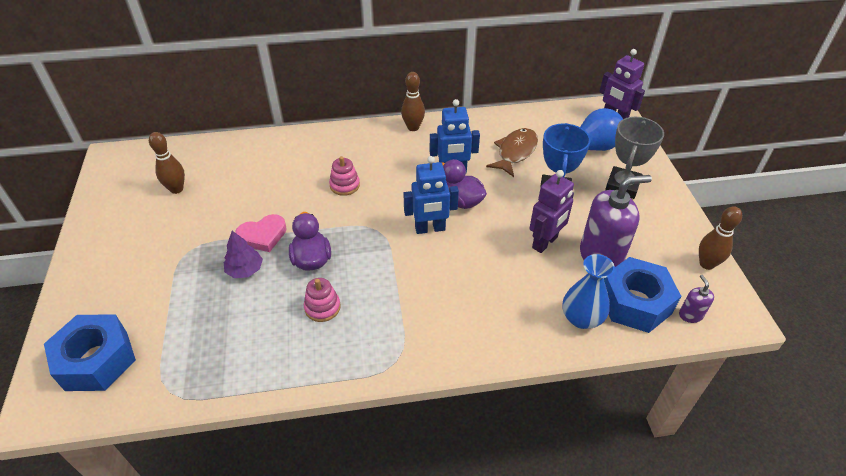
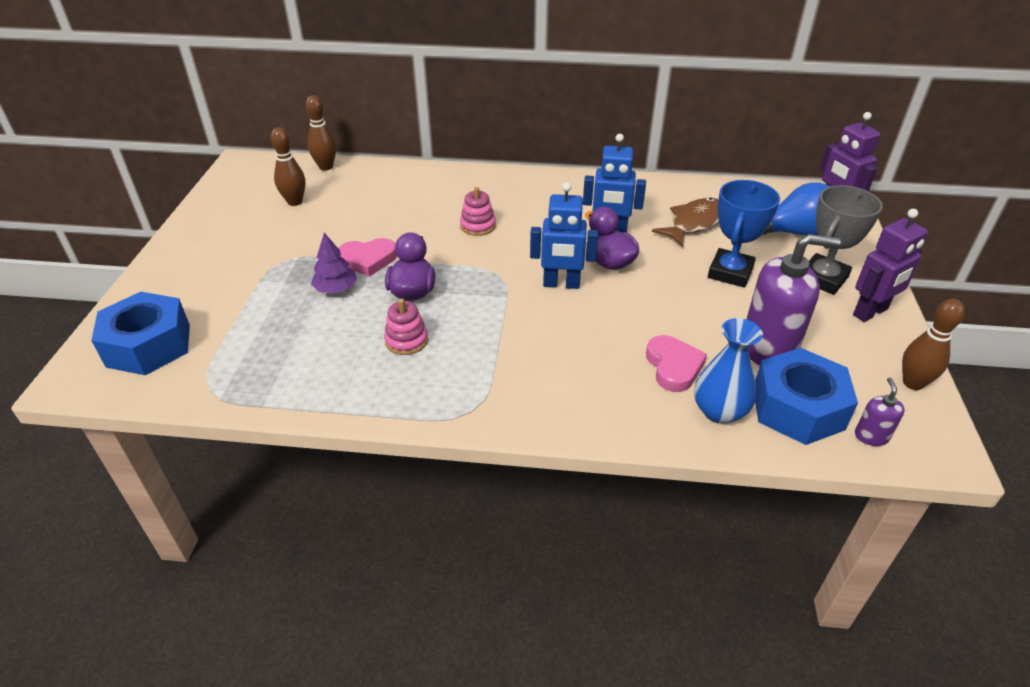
camera: 15 degrees right, 5 degrees down
brown bowling pin [401,72,425,131] -> brown bowling pin moved to [305,95,336,171]
purple robot [530,170,574,253] -> purple robot moved to [853,209,928,322]
none -> pink heart [646,335,707,392]

